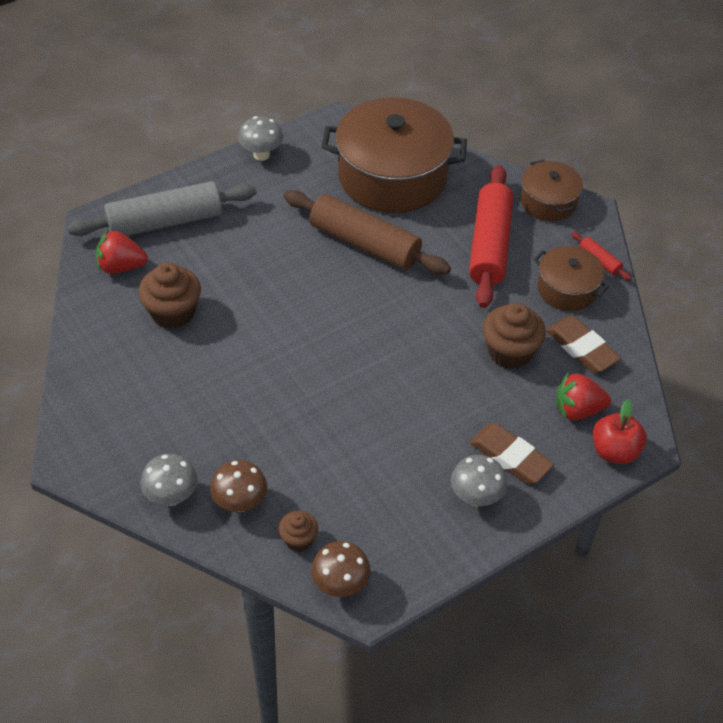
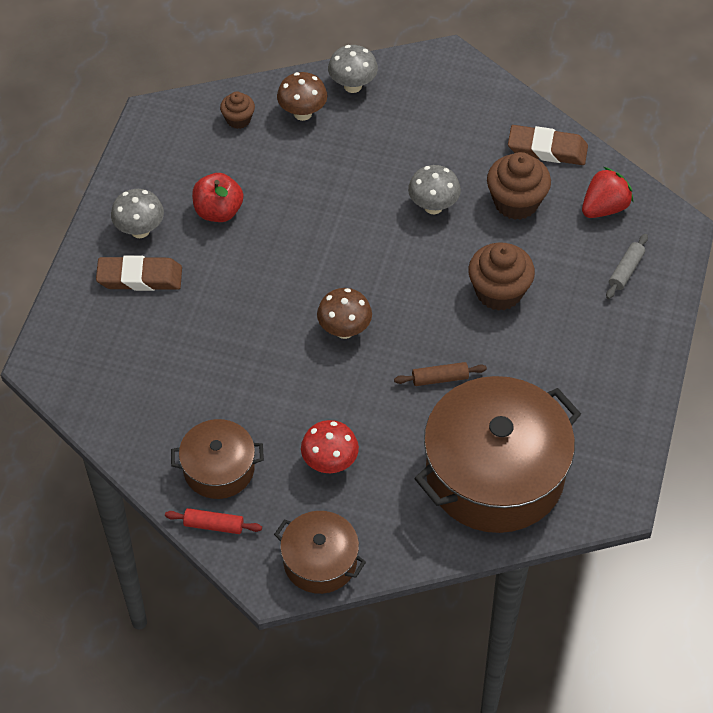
camera: 140 degrees right, 5 degrees up
grey rolling pin [67,181,257,236] -> grey rolling pin [606,234,648,299], size x0.42
grey mushroom [238,116,283,161] -> grey mushroom moved to [408,165,461,214]
brown rolling pin [284,190,451,275] -> brown rolling pin [394,362,487,386], size x0.42
brown mushroom [311,541,371,597] -> brown mushroom moved to [317,288,372,339]
red rolling pin [469,165,513,308] -> red mushroom [301,420,359,473]
brown cupcake [483,303,546,369] -> brown cupcake moved to [468,243,535,311]
brown eraser [546,316,621,373] -> brown eraser moved to [508,125,588,165]
red strawberry [556,373,611,421] -> none
red apple [593,399,647,464] -> red apple moved to [192,173,243,222]

